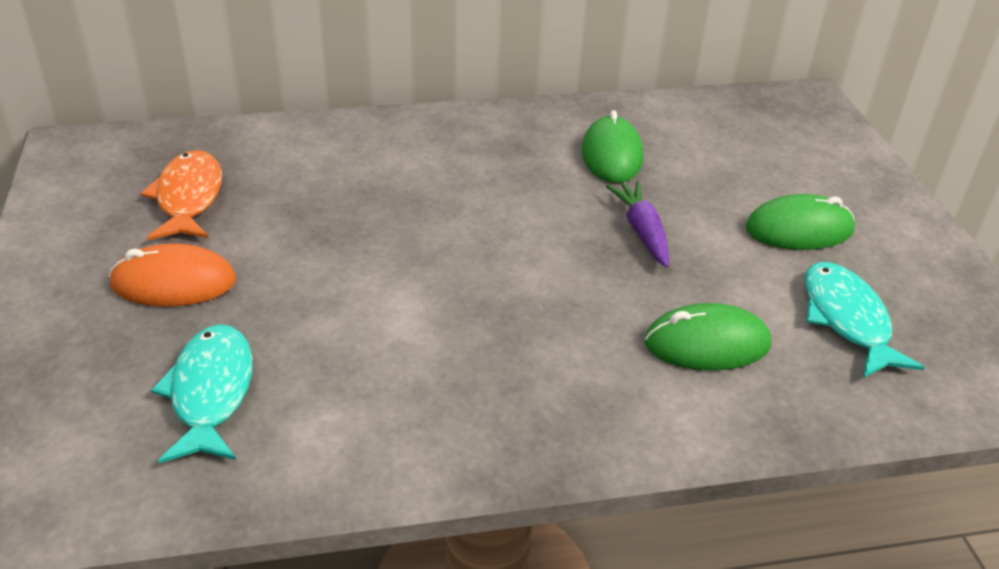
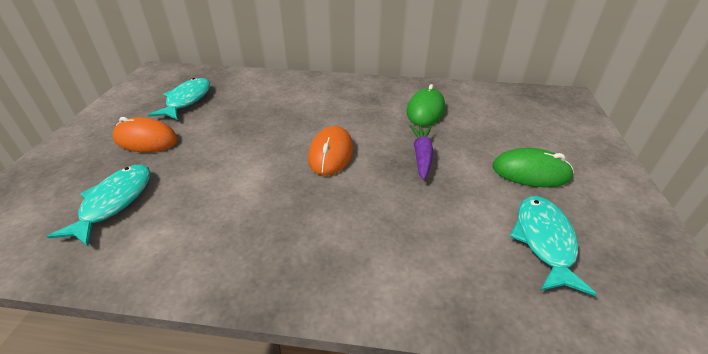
camera: 20 degrees right, 0 degrees up
orange fish [140,150,222,240] -> turquoise fish [148,78,210,120]
green mouse [644,303,771,370] -> none
none -> orange mouse [308,126,353,176]

